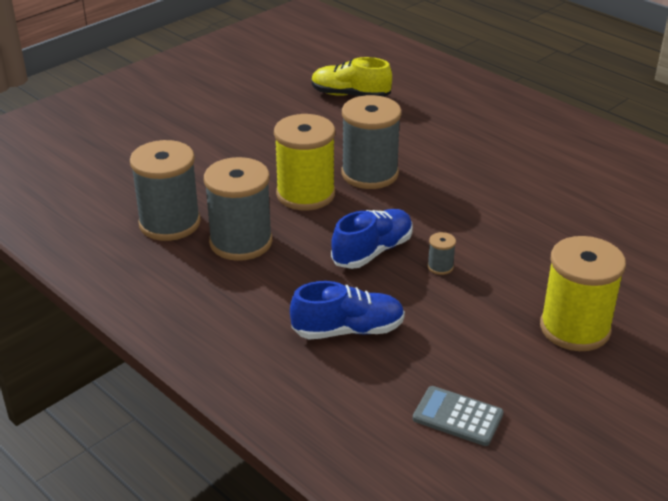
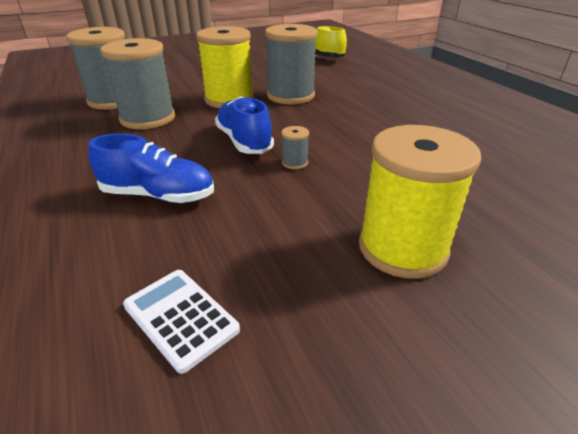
camera: 20 degrees right, 0 degrees up
blue shoe [331,209,413,269] -> blue shoe turned 90 degrees counterclockwise [215,96,274,154]
grey calculator [413,386,504,446] -> white calculator [123,270,240,374]

